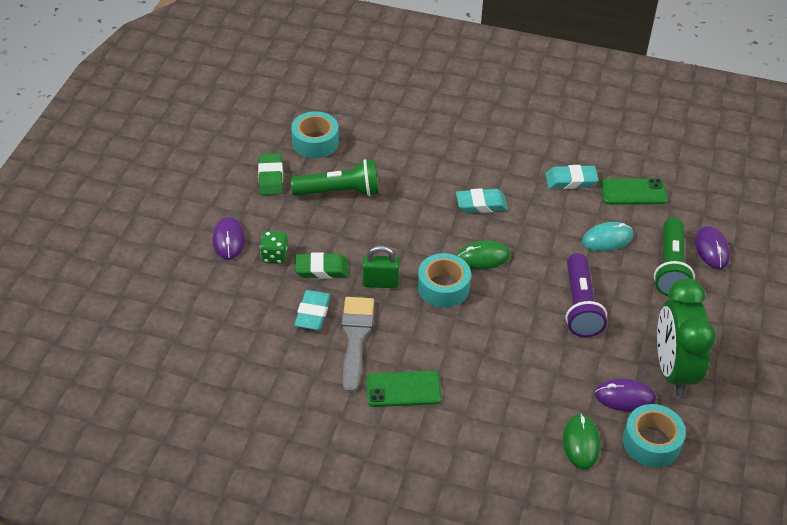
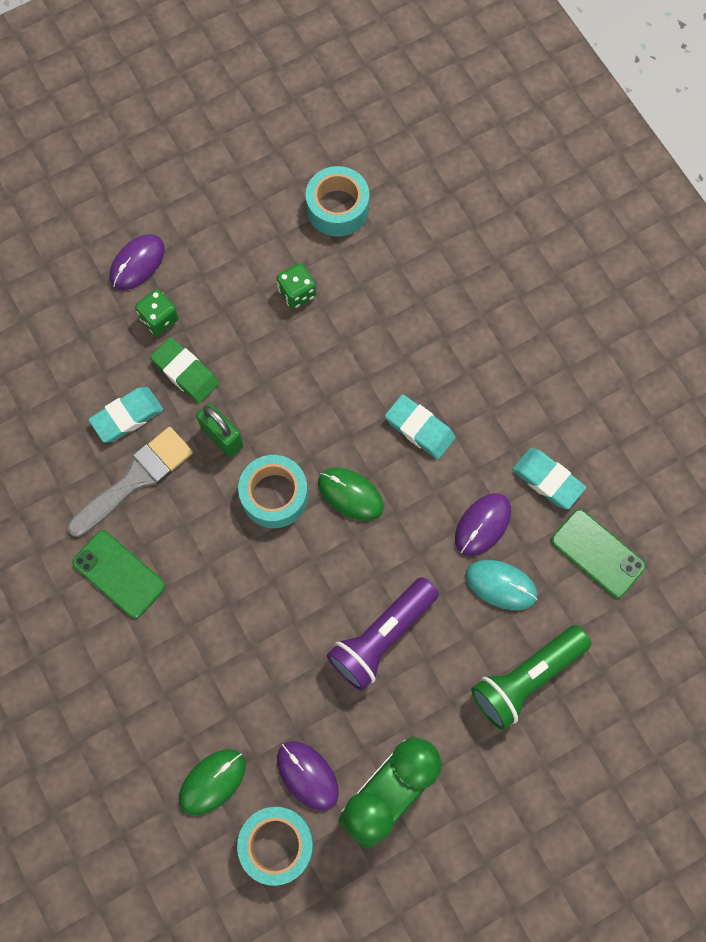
camera: 45 degrees right, 25 degrees up
green eraser [258,153,283,195] -> none
green flashlight [291,159,379,196] -> green dice [276,263,316,309]
purple mouse [695,226,730,269] -> purple mouse moved to [455,493,511,556]

